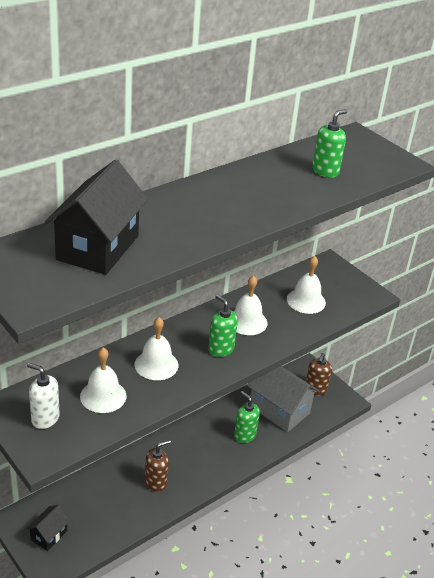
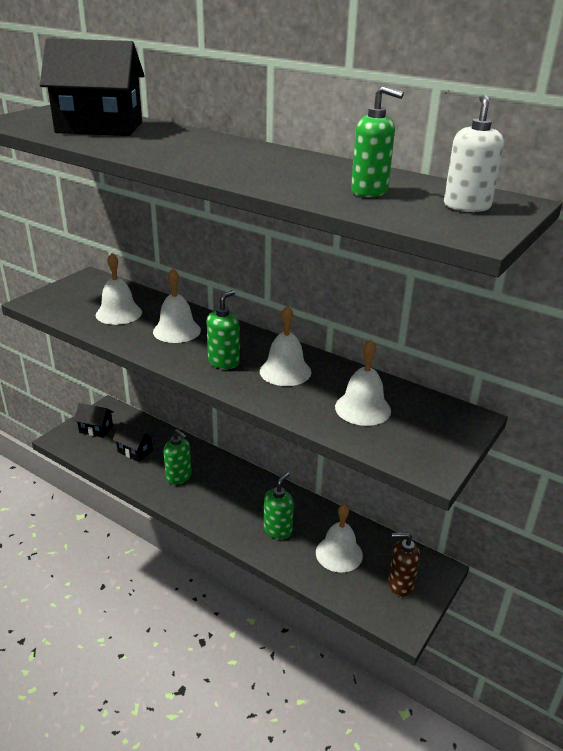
camera: 75 degrees right, 5 degrees down
white soap dispenser [27,363,60,429] -> white soap dispenser moved to [444,95,504,212]
brown soap dispenser [145,440,171,492] -> green soap dispenser [163,429,191,485]
grey house [247,366,320,432] -> white bell [316,504,363,573]
none -> black house [113,422,155,462]

